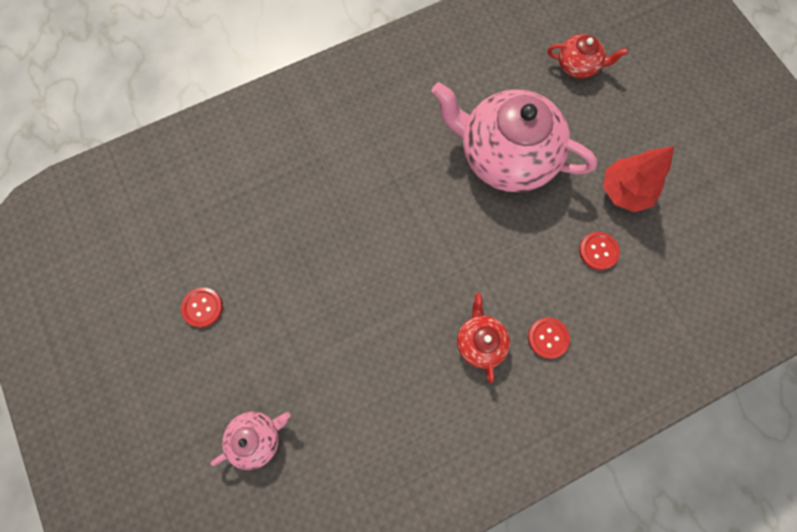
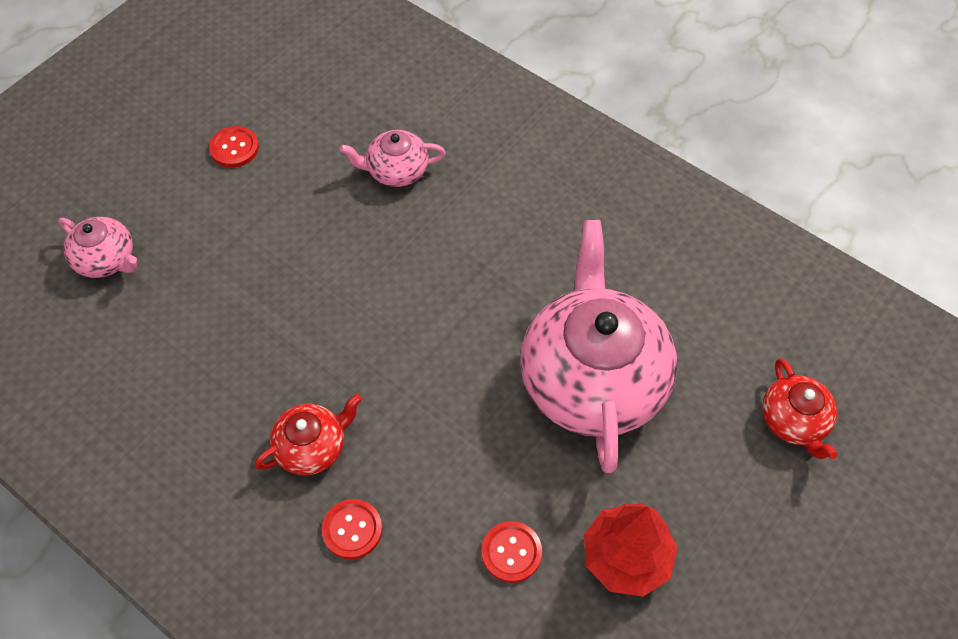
camera: 65 degrees right, 15 degrees down
none -> pink teapot [340,130,446,187]

